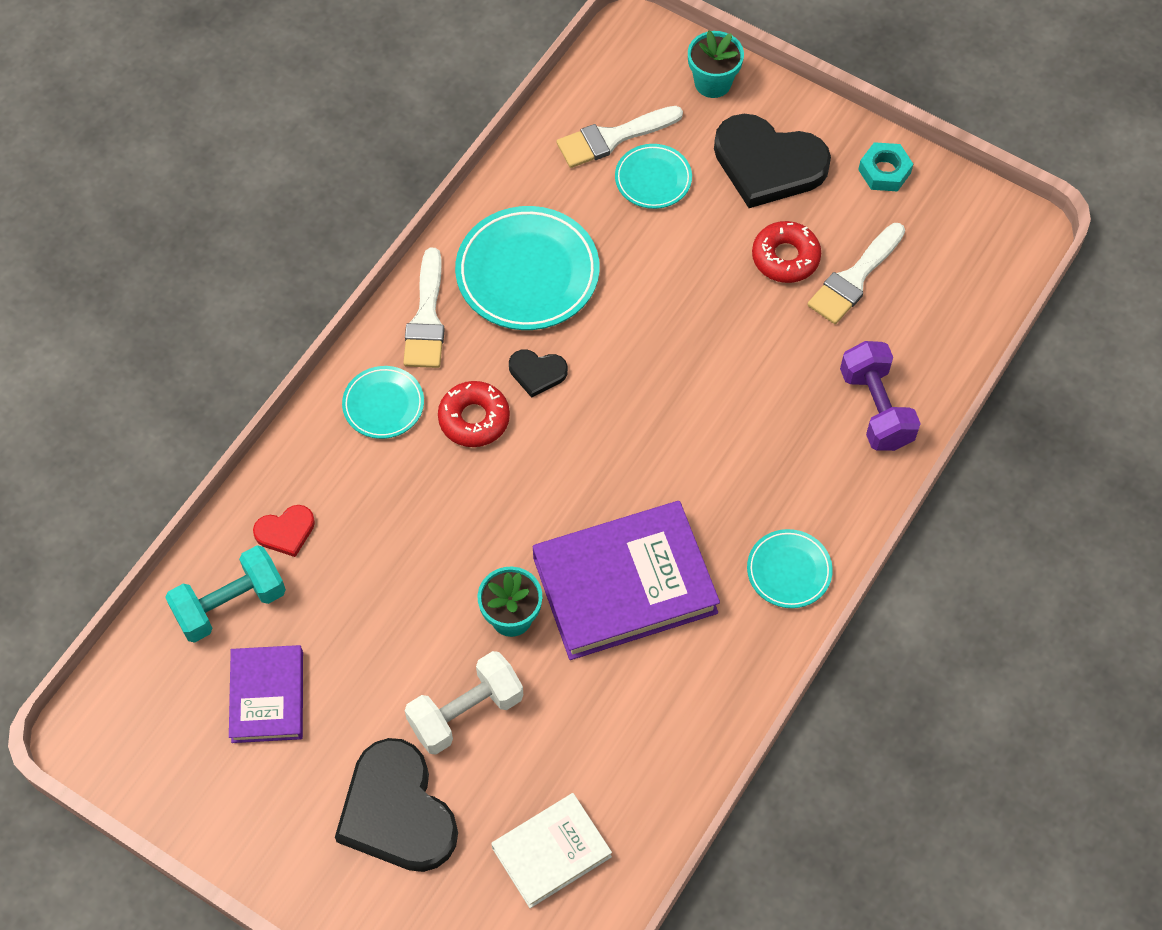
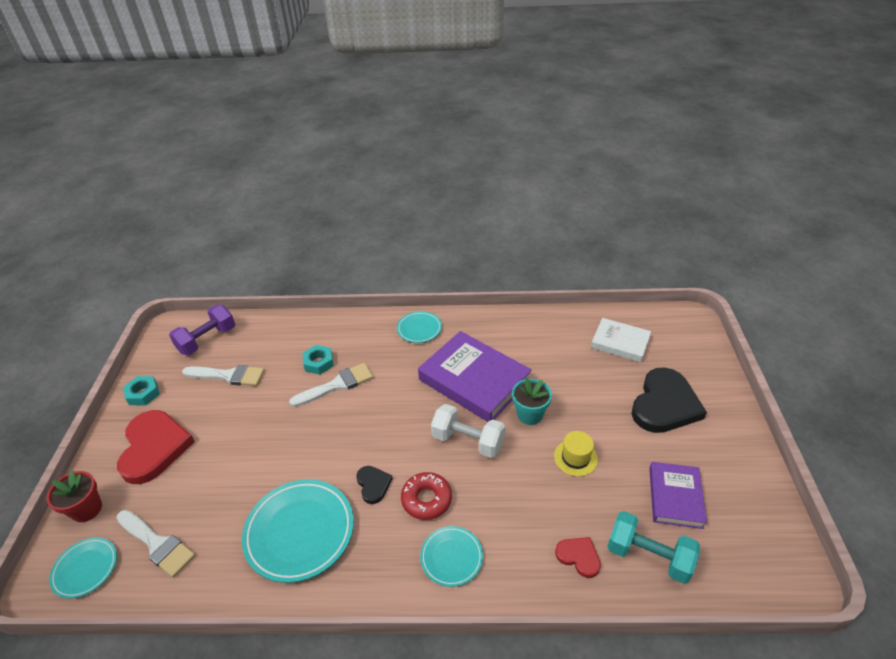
camera: 120 degrees left, 20 degrees down
purple book [229,645,303,743] -> purple book turned 45 degrees counterclockwise [649,462,707,529]
white brush [403,248,445,368] -> white brush moved to [289,363,373,407]
white dumbbell [405,651,523,755] -> white dumbbell moved to [431,404,505,458]
turquoise plate [615,144,692,209] -> turquoise plate moved to [49,537,117,599]
turquoise flower pot [688,31,744,98] -> red flower pot [46,470,102,522]
black heart [714,114,831,208] -> red heart [117,410,195,484]
red donut [752,221,821,283] -> none
purple dumbbell [840,341,921,451] -> purple dumbbell moved to [169,305,235,355]
none -> turquoise nut [303,345,334,375]
none -> yellow hat [554,431,598,477]

